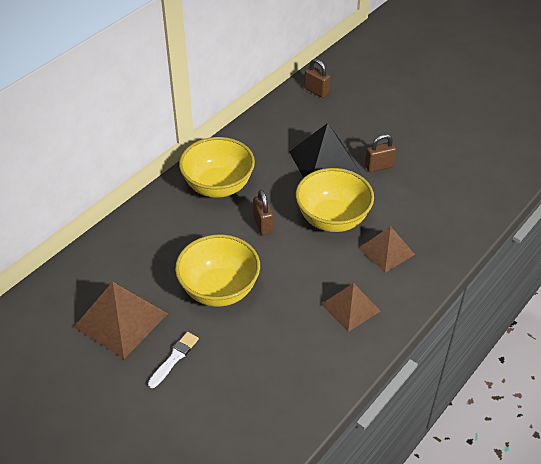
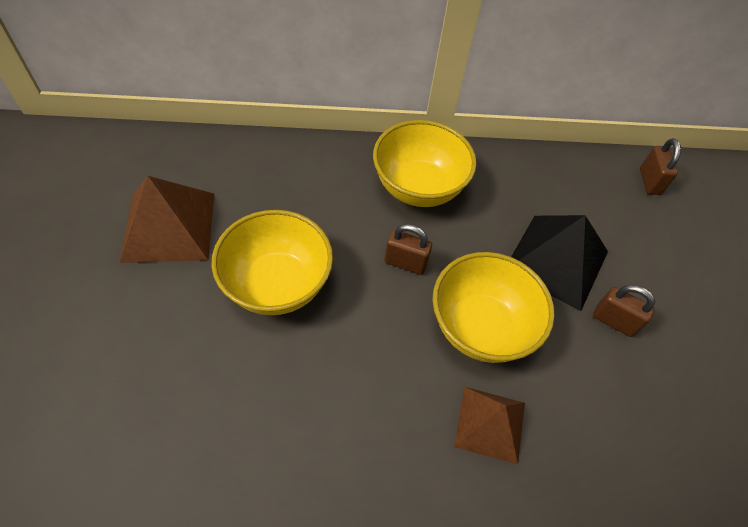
camera: 45 degrees right, 10 degrees up
white brush [148,332,199,388] -> none
brown padlock [253,190,273,235] -> brown padlock turned 75 degrees clockwise [384,224,432,275]
brown pyramid [321,283,380,332] -> none

